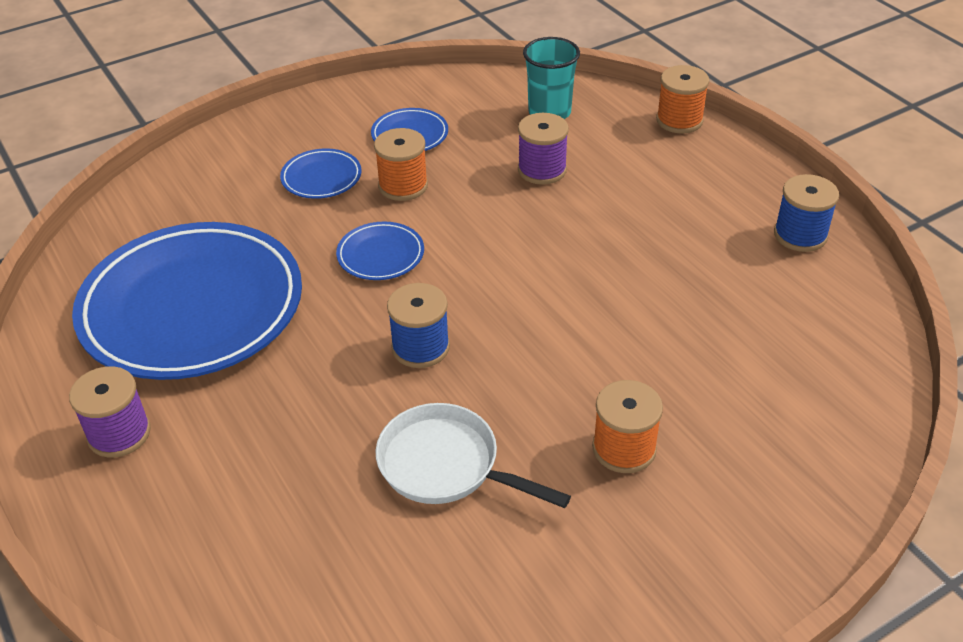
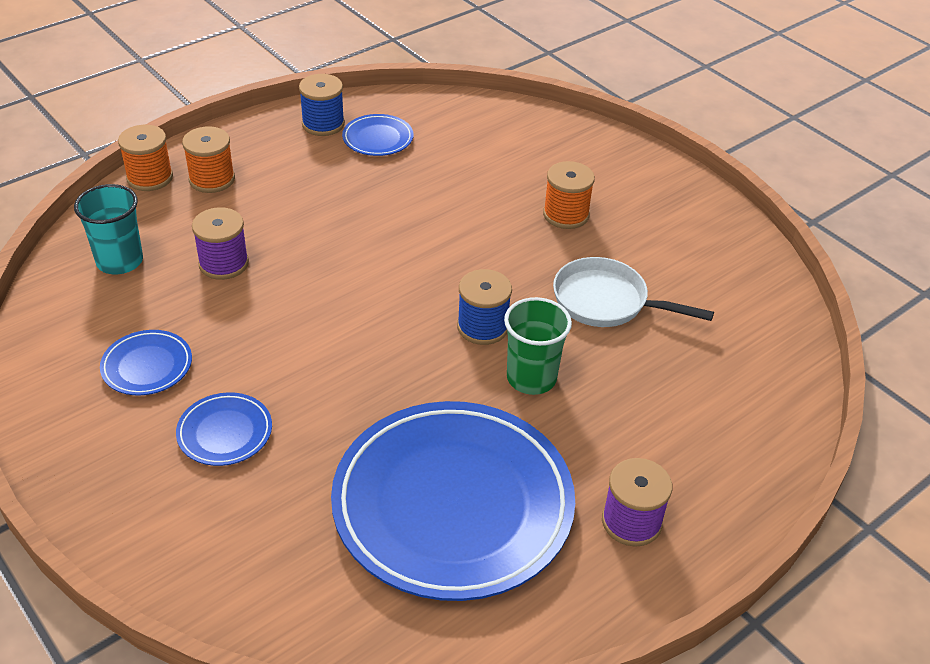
camera: 100 degrees left, 0 degrees up
blue plate [336,222,424,280] -> blue plate moved to [342,114,413,156]
orange spool [374,128,428,201] -> orange spool moved to [182,126,235,193]
white pan [376,403,571,508] -> white pan turned 90 degrees clockwise [553,257,714,327]
none -> green cup [504,297,572,395]

